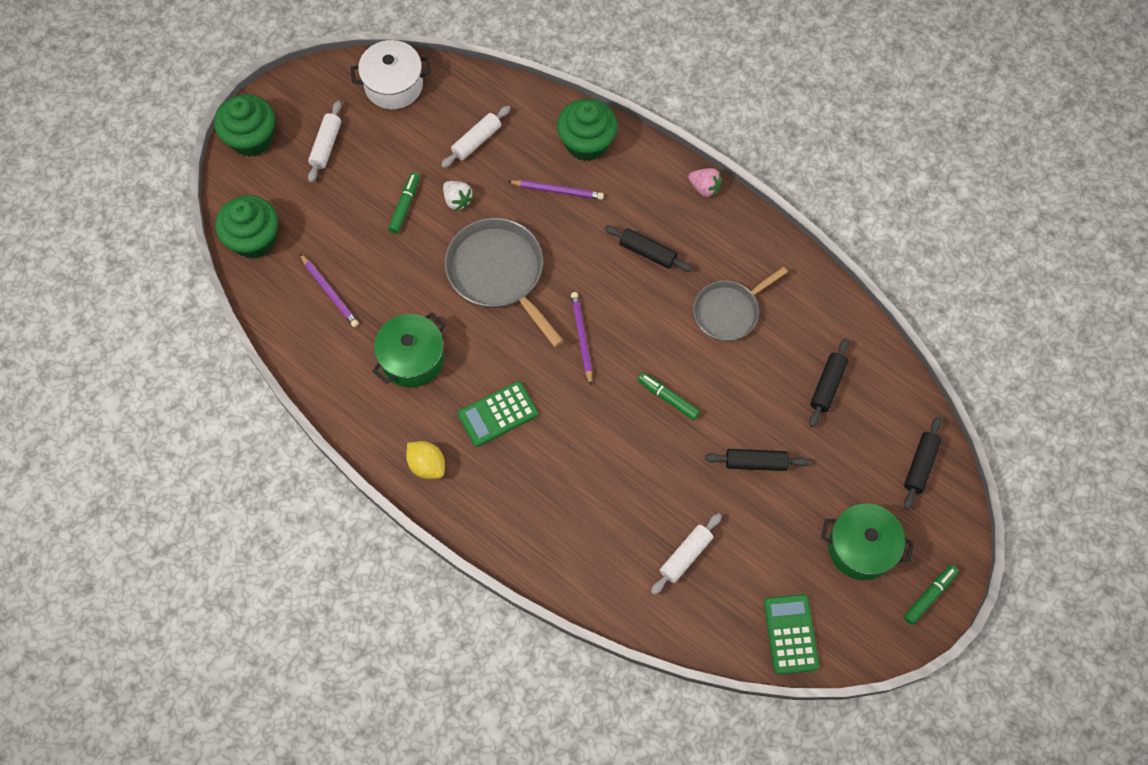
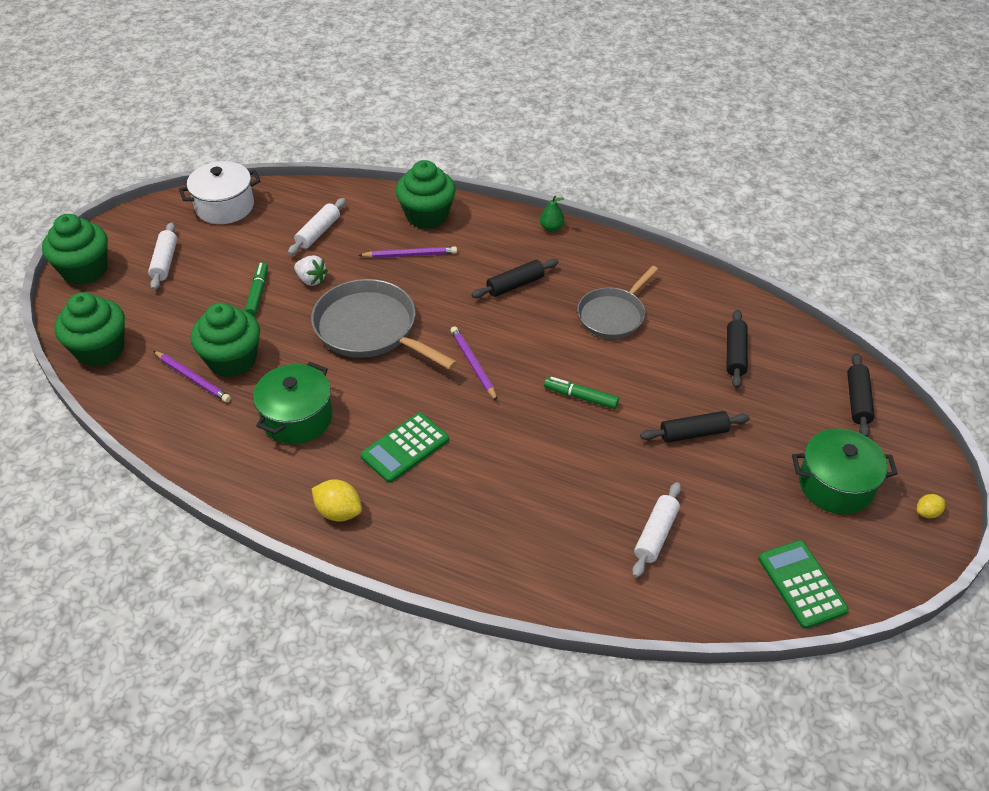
camera: 15 degrees left, 20 degrees down
black rolling pin [604,226,693,272] -> black rolling pin turned 45 degrees counterclockwise [471,259,559,298]
pink strawberry [688,168,722,198] -> green pear [540,195,564,232]
green marker [904,564,959,625] -> yellow lemon [917,494,945,518]
none -> green cupcake [191,303,260,378]

